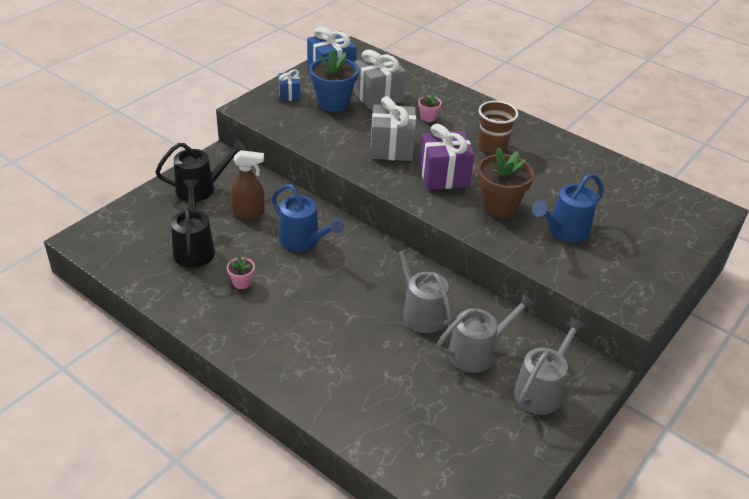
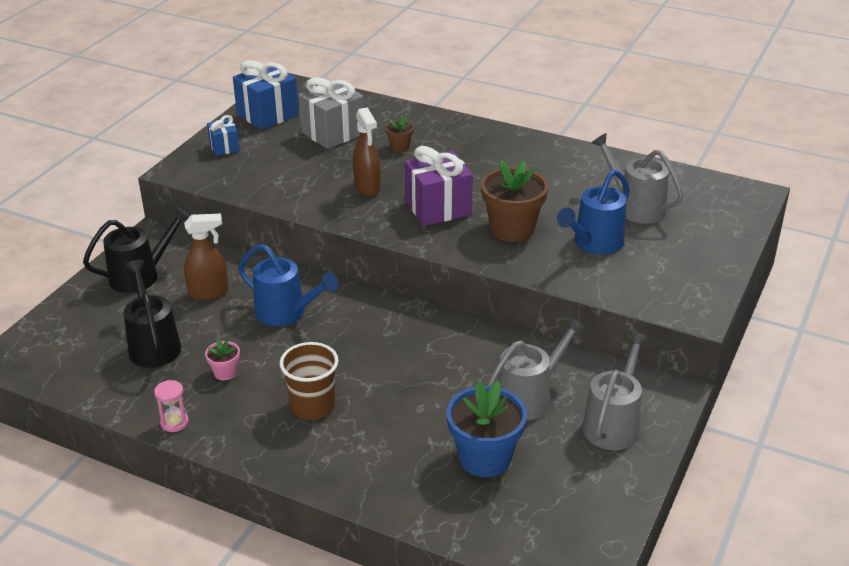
camera: 10 degrees left, 5 degrees down
blue flower pot [309,49,358,112] -> blue flower pot moved to [447,381,527,477]
grey gift [370,96,416,161] -> brown spray bottle [353,107,381,196]
grey watering can [390,241,453,333] -> grey watering can moved to [591,133,684,224]
pink flower pot [418,93,442,122] -> brown flower pot [385,116,414,152]
brown cup [478,101,518,154] -> brown cup moved to [280,342,339,420]
none -> pink hourglass [154,380,189,432]

